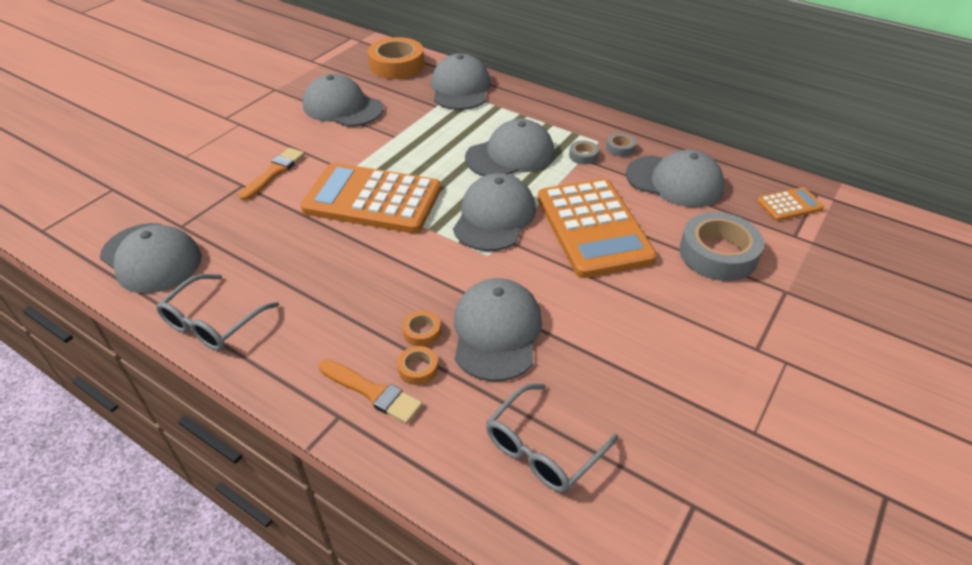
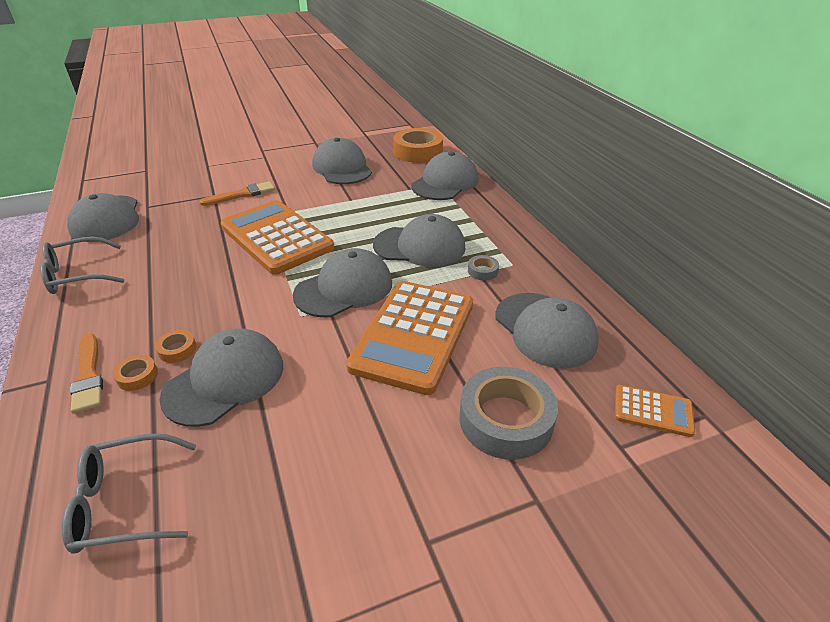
camera: 35 degrees right, 5 degrees down
grey tape [606,133,636,157] -> none

